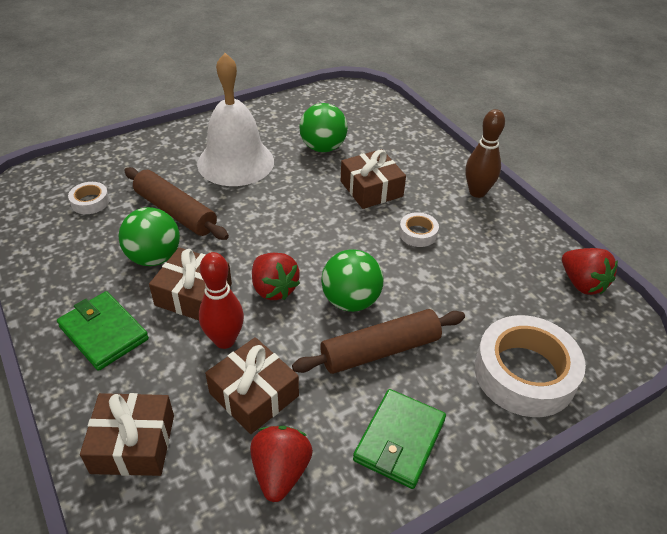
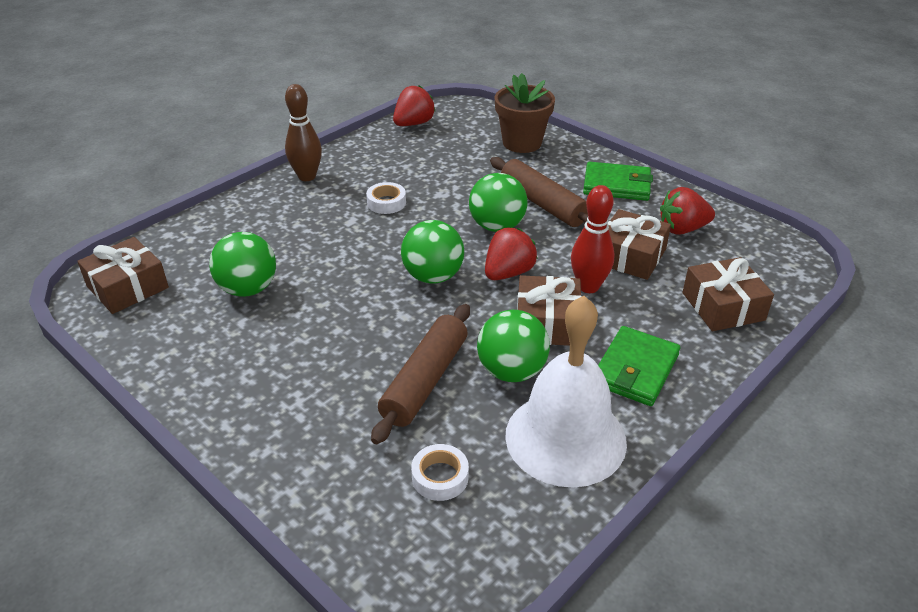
camera: 105 degrees left, 5 degrees down
white bell [197,53,274,186] -> white bell moved to [505,296,627,488]
brown gift [341,149,406,209] -> brown gift moved to [77,237,169,314]
white tape [475,315,586,417] -> brown flower pot [495,73,555,153]
none -> green ball [401,220,464,284]

